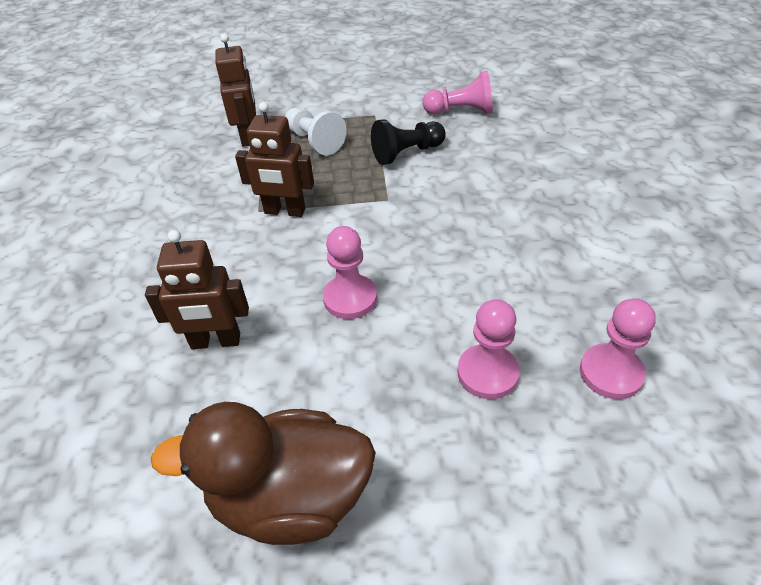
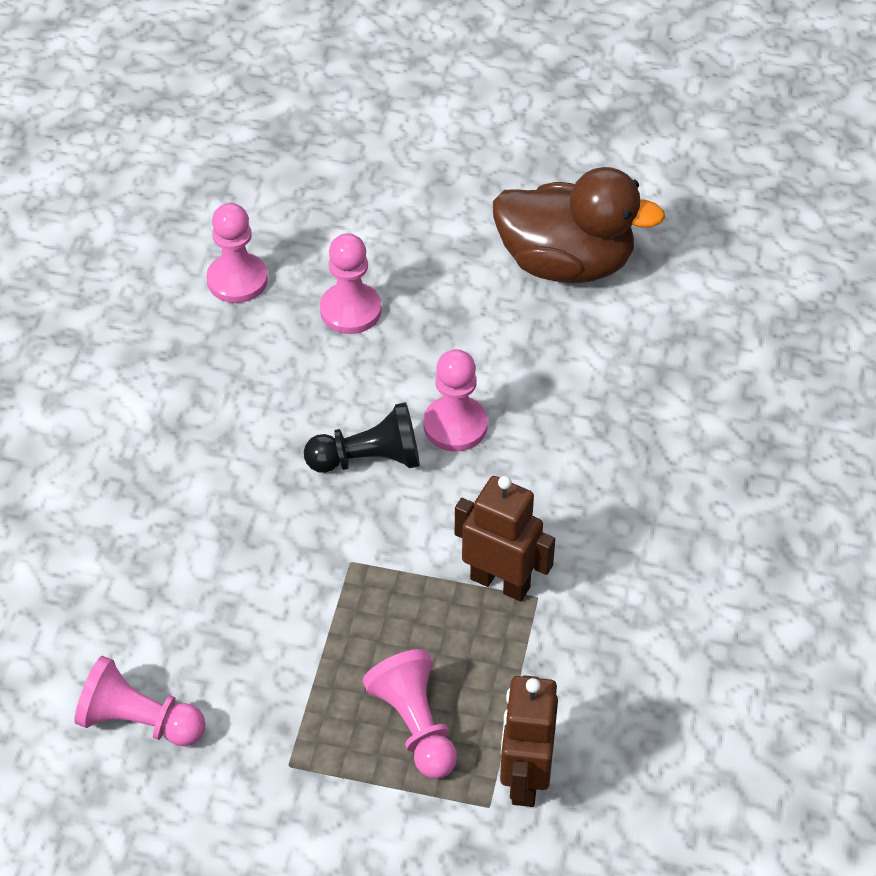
camera: 165 degrees left, 5 degrees up
brown robot [145,230,249,349] -> none
white pawn [285,108,346,155] -> pink pawn [363,649,457,779]
black pawn [371,119,446,165] -> black pawn moved to [304,402,420,473]

